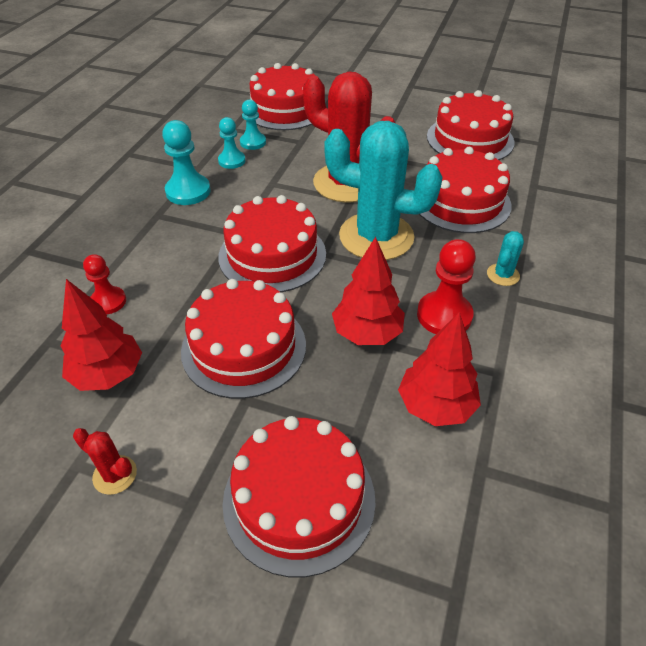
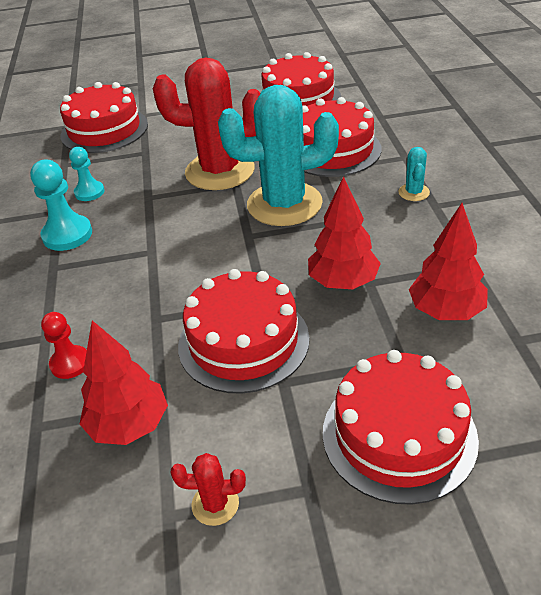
camera: 25 degrees left, 5 degrees down
red cake [218,195,326,292] -> none
turquoise pawn [240,100,266,150] -> none
red pawn [417,239,476,334] -> none

